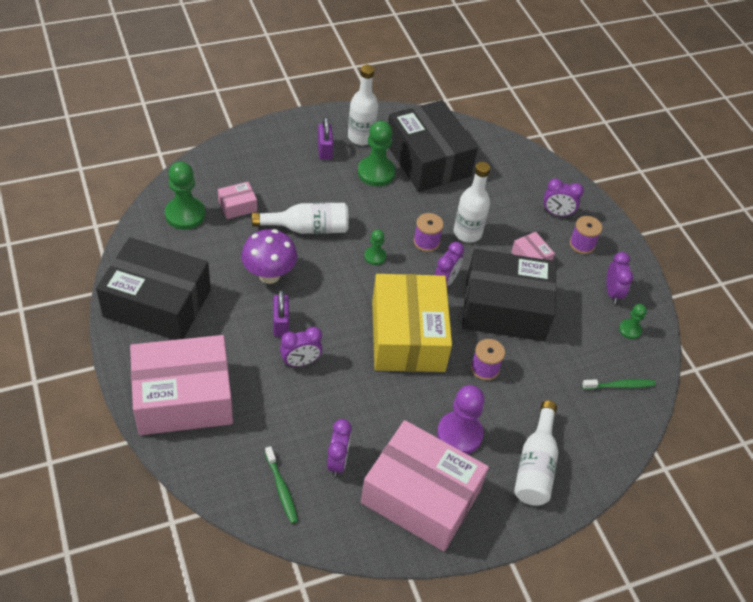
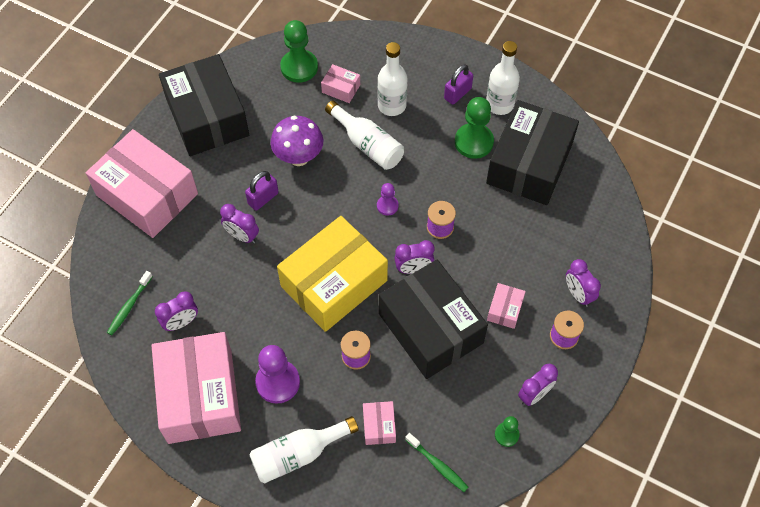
camera: 55 degrees right, 10 degrees up
green pawn [364,229,386,265] -> purple pawn [377,183,399,216]
white bottle [453,162,490,242] -> white bottle moved to [377,42,407,116]
none -> pink box [363,401,396,445]

